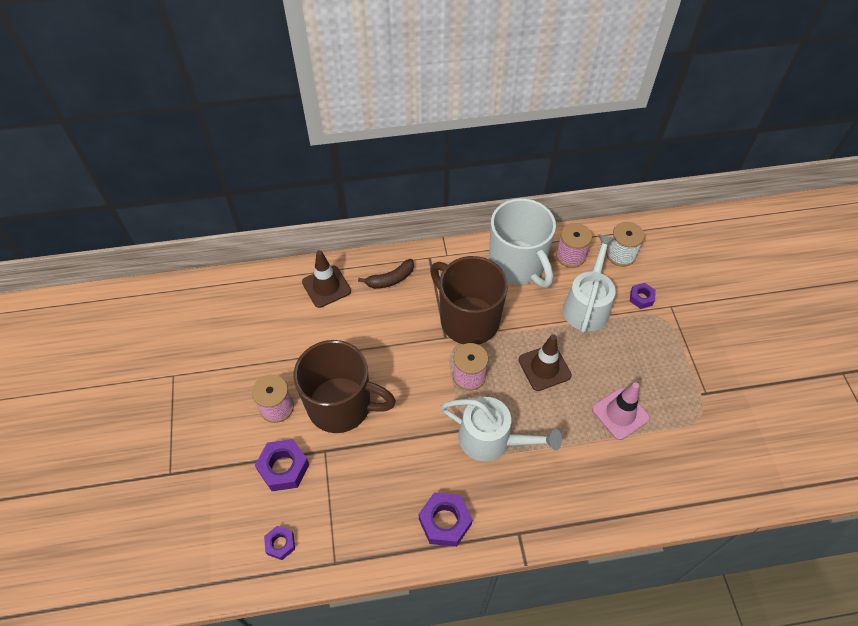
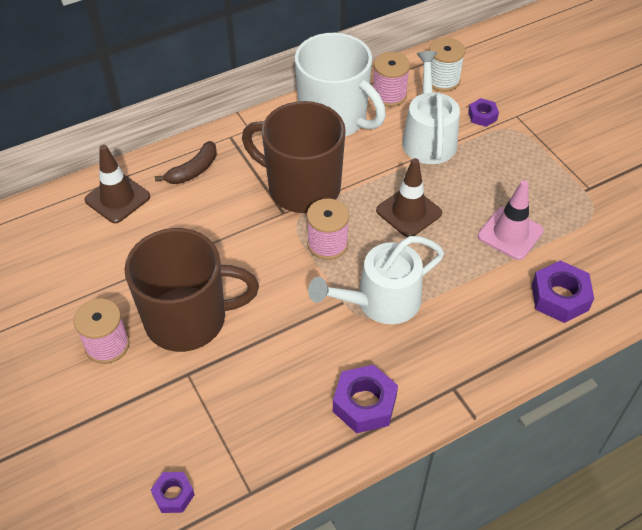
camera: 20 degrees left, 5 degrees down
purple nut [255,439,309,491] -> purple nut moved to [532,261,594,323]
white watering can [440,397,562,461] -> white watering can turned 150 degrees clockwise [308,236,444,324]

